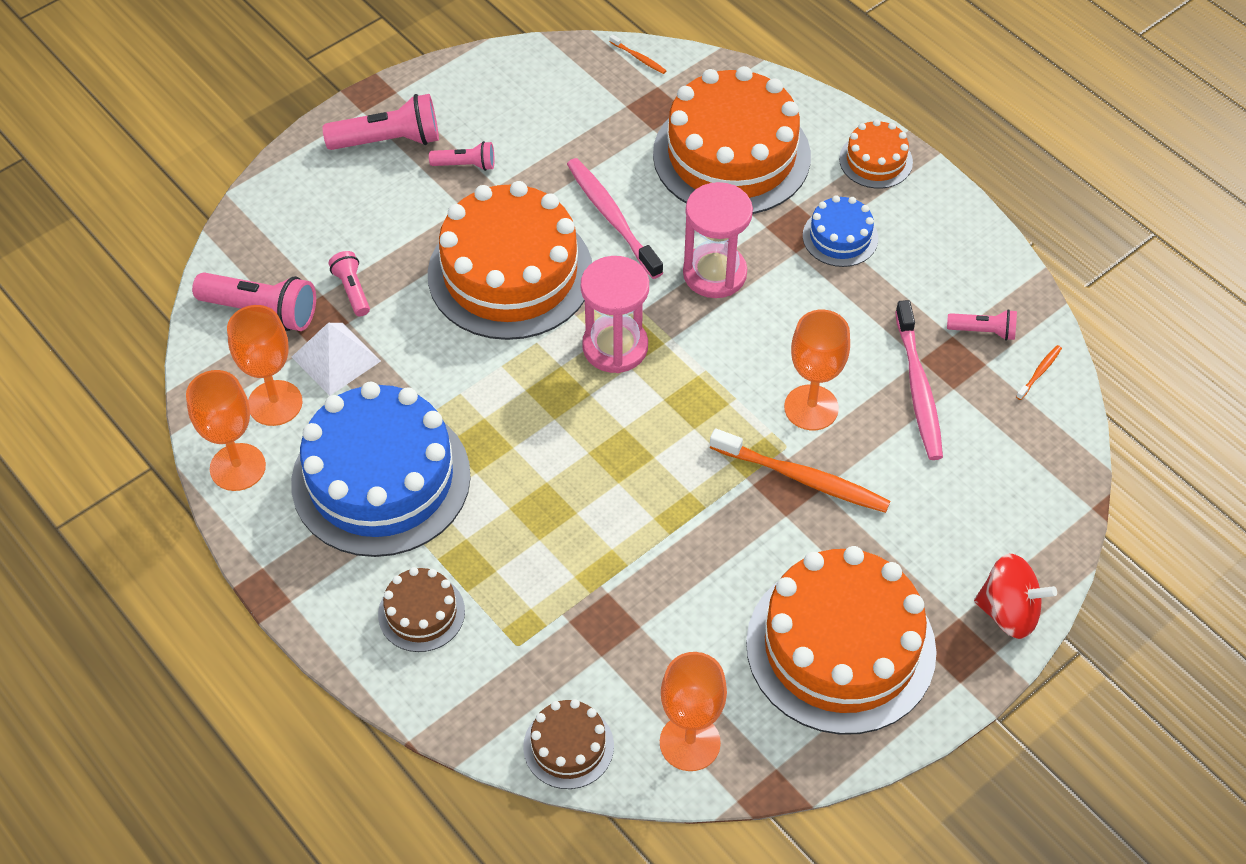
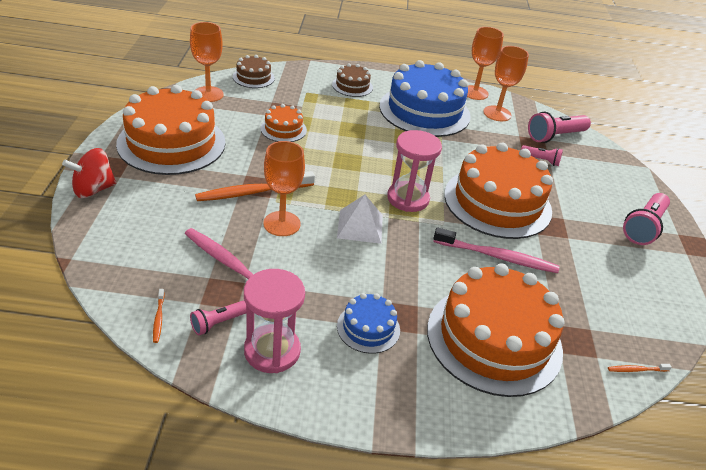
camera: 130 degrees right, 15 degrees down
white pyramid [292,323,381,396] -> white pyramid moved to [337,195,383,244]
pink flashlight [429,141,495,171] -> none
pink hourglass [683,182,753,298] -> pink hourglass moved to [244,269,305,373]
orange cake [839,119,913,189] -> orange cake moved to [260,104,307,142]

